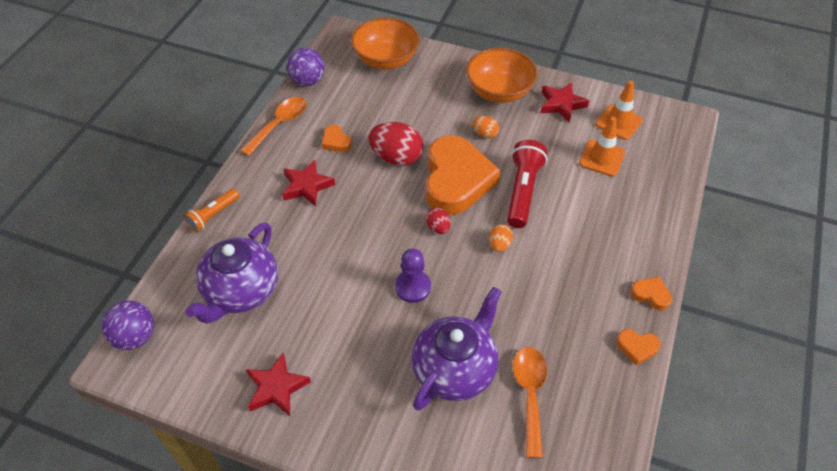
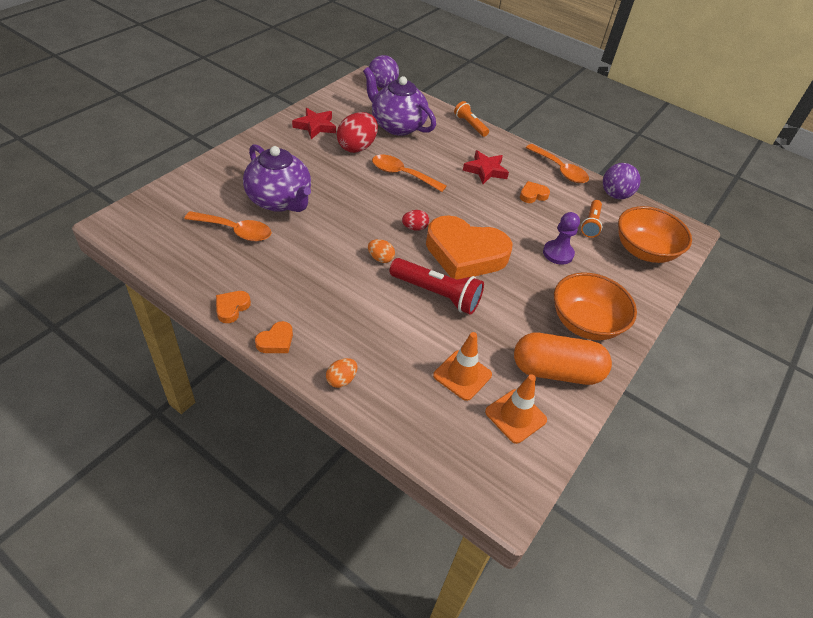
camera: 100 degrees right, 5 degrees down
red egg [368,122,423,166] -> red egg moved to [337,112,378,153]
purple pawn [395,249,431,303] -> purple pawn moved to [543,212,580,265]
orange egg [473,116,499,138] -> orange egg moved to [326,358,358,388]
red star [540,82,590,123] -> orange capsule [514,333,612,385]
none -> orange spoon [372,155,447,192]
none -> orange flashlight [581,200,602,238]

